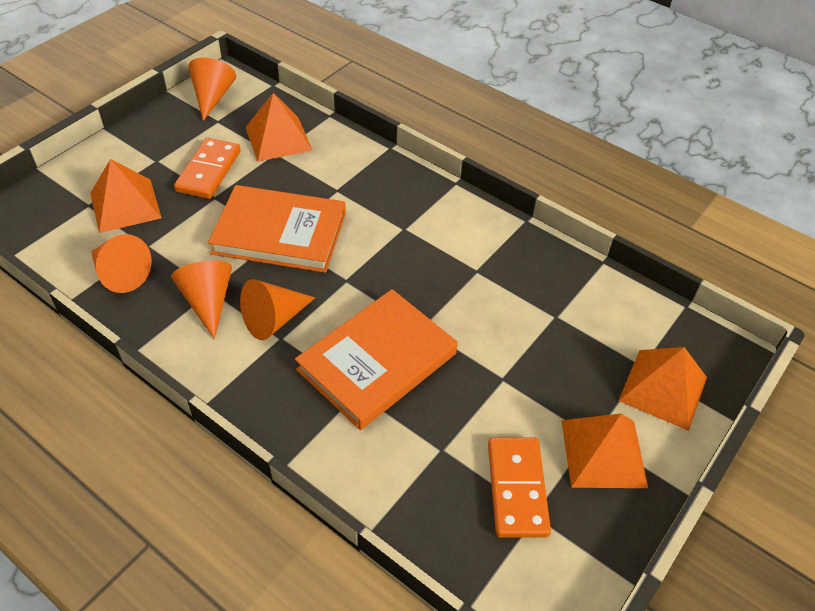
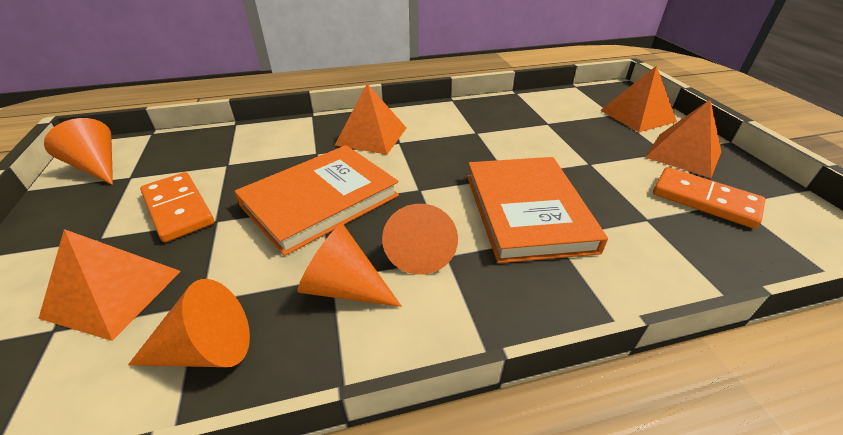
camera: 50 degrees left, 10 degrees down
orange pyramid [245,93,313,162] -> orange pyramid moved to [335,84,406,155]

